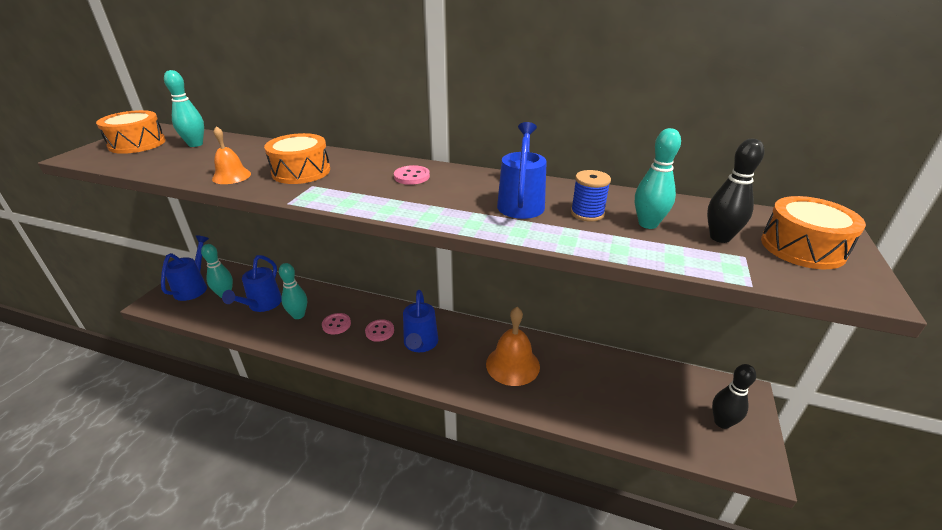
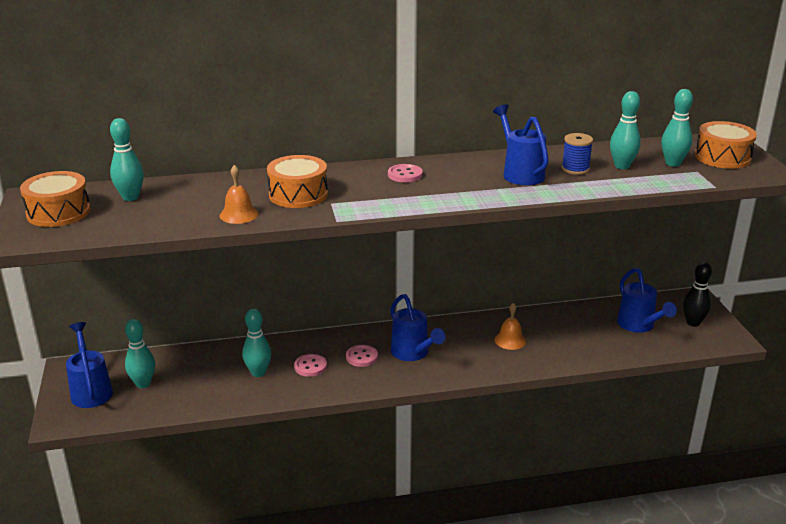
camera: 30 degrees left, 5 degrees down
blue watering can [222,255,282,312] -> blue watering can moved to [617,268,677,333]
orange bell [486,307,540,386] -> orange bell [494,303,526,350], size x0.58
black bowling pin [707,139,764,243] -> turquoise bowling pin [661,89,693,167]

